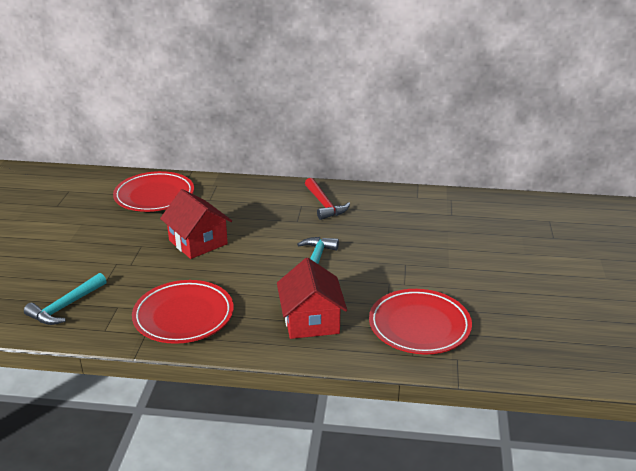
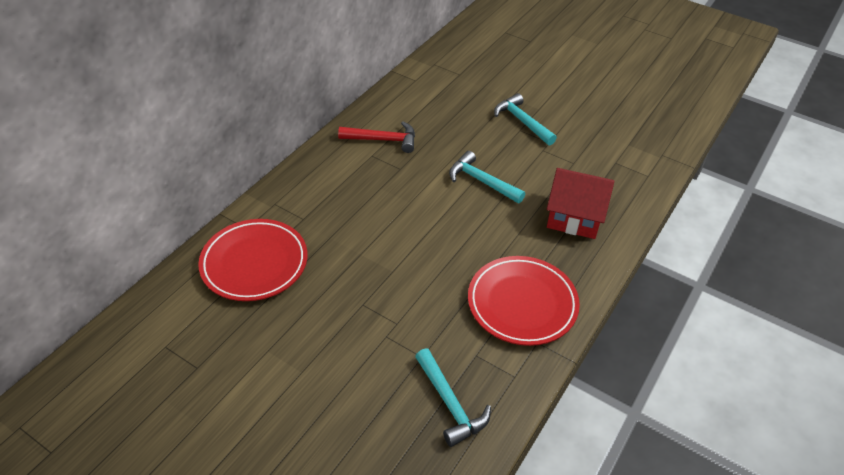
camera: 65 degrees left, 15 degrees up
red house [160,189,232,259] -> none
red plate [369,289,472,354] -> none
none -> turquoise hammer [494,93,557,145]

